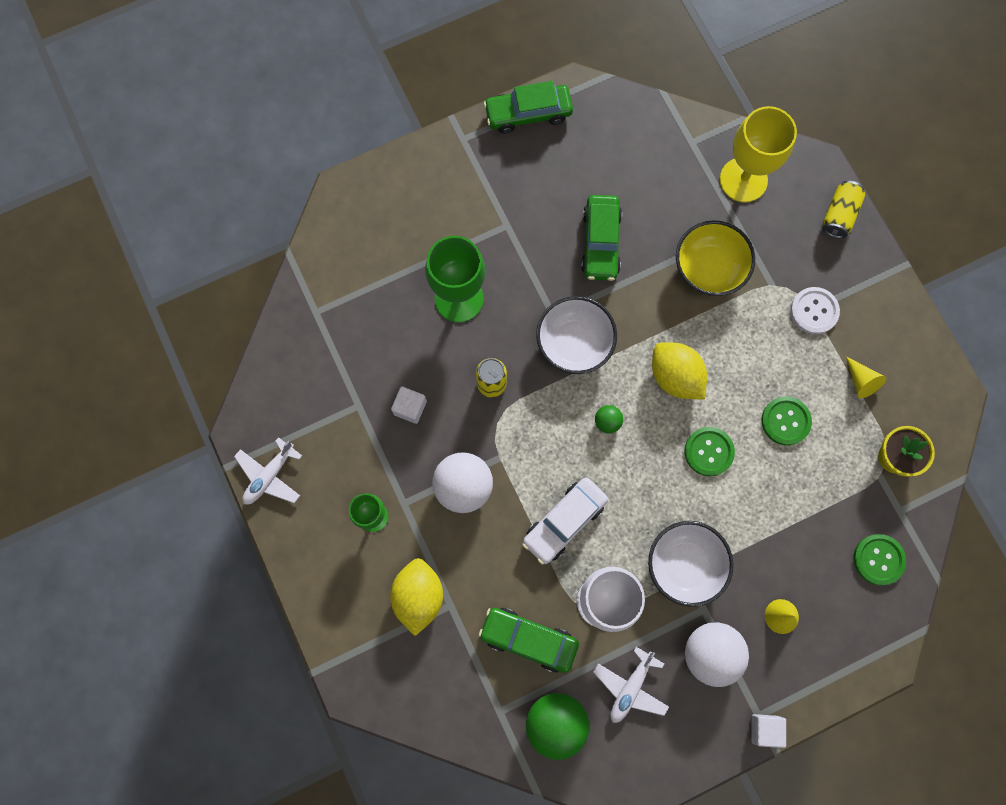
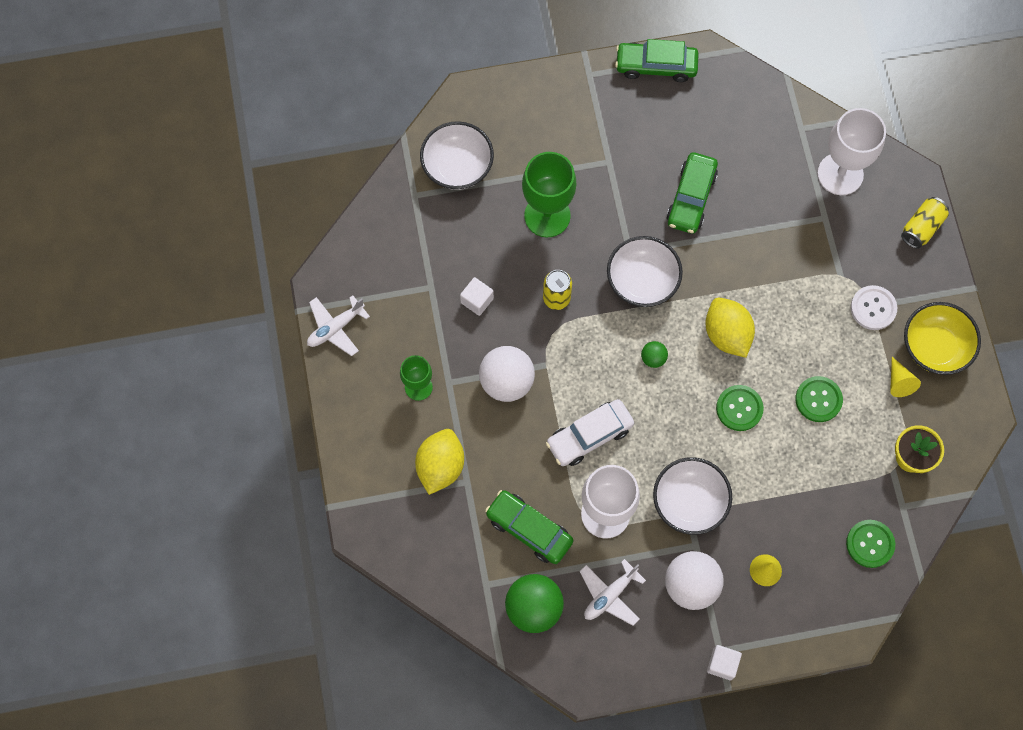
camera: 15 degrees right, 5 degrees down
yellow bowl [676,220,755,296] -> yellow bowl moved to [904,302,981,375]
yellow goblet [720,106,797,202] -> white goblet [817,108,886,195]
none -> white bowl [420,121,494,190]

